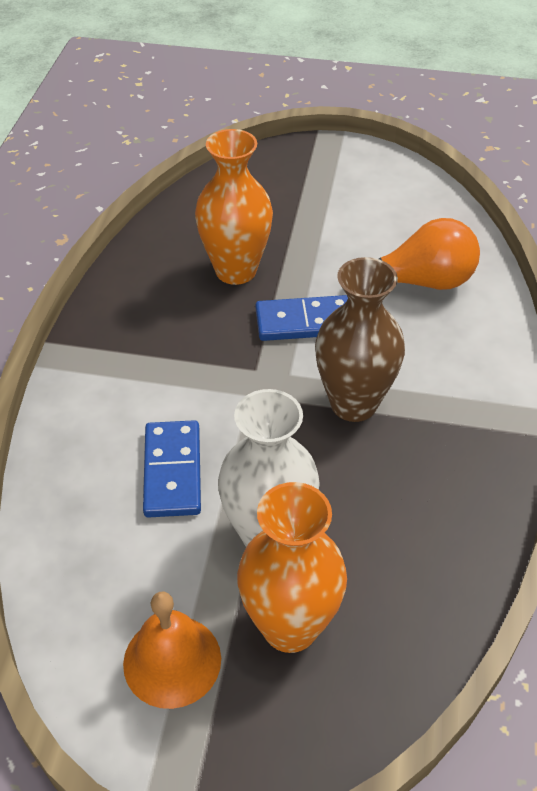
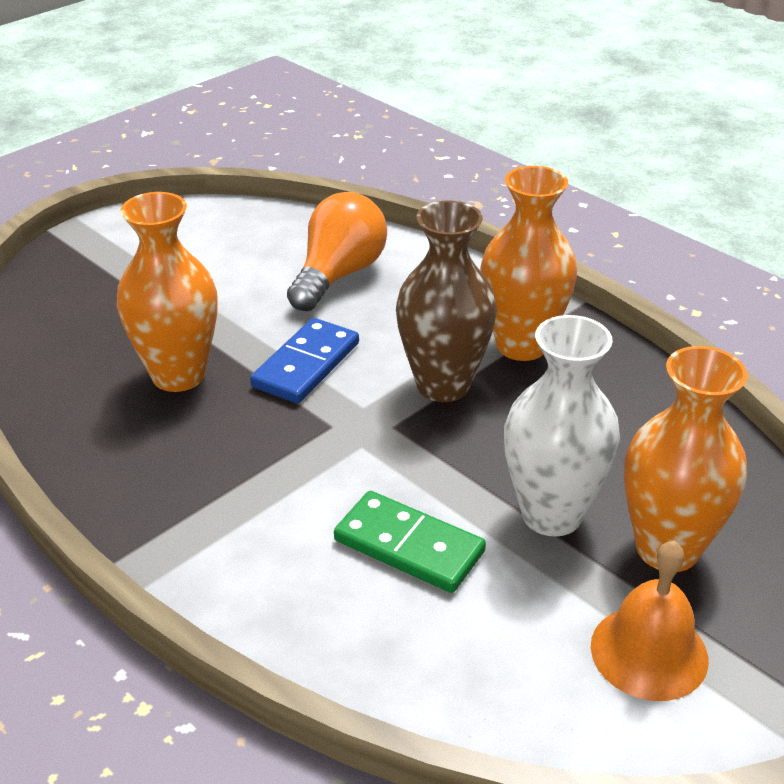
camera: 55 degrees left, 10 degrees down
blue domino [143,420,201,518] -> green domino [334,491,486,593]
none -> orange vase [480,166,577,361]

